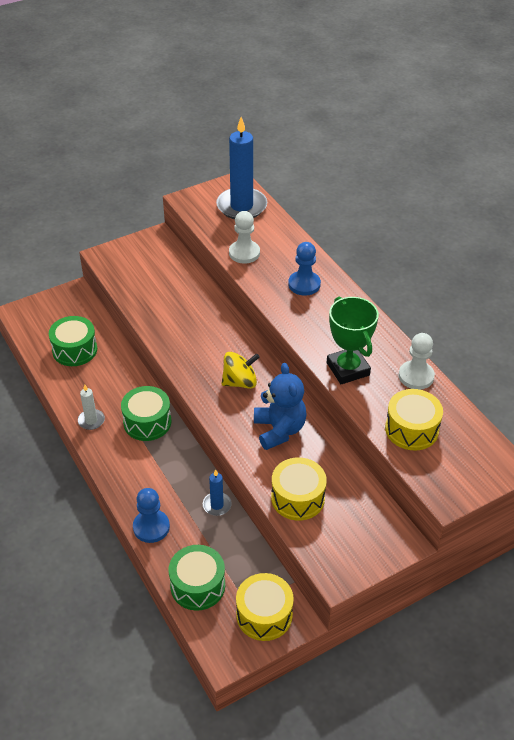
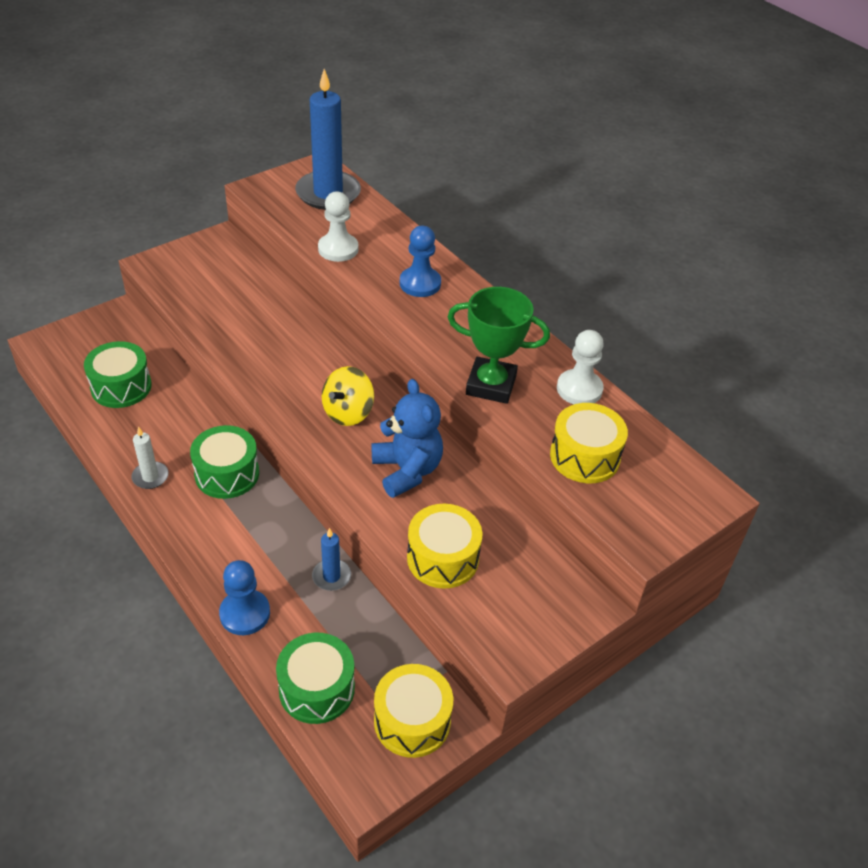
camera: 10 degrees left, 0 degrees up
yellow spinning top [222,352,260,389] -> yellow spinning top turned 150 degrees clockwise [322,366,374,426]
green trophy [327,297,379,384] -> green trophy turned 45 degrees counterclockwise [448,287,550,404]

